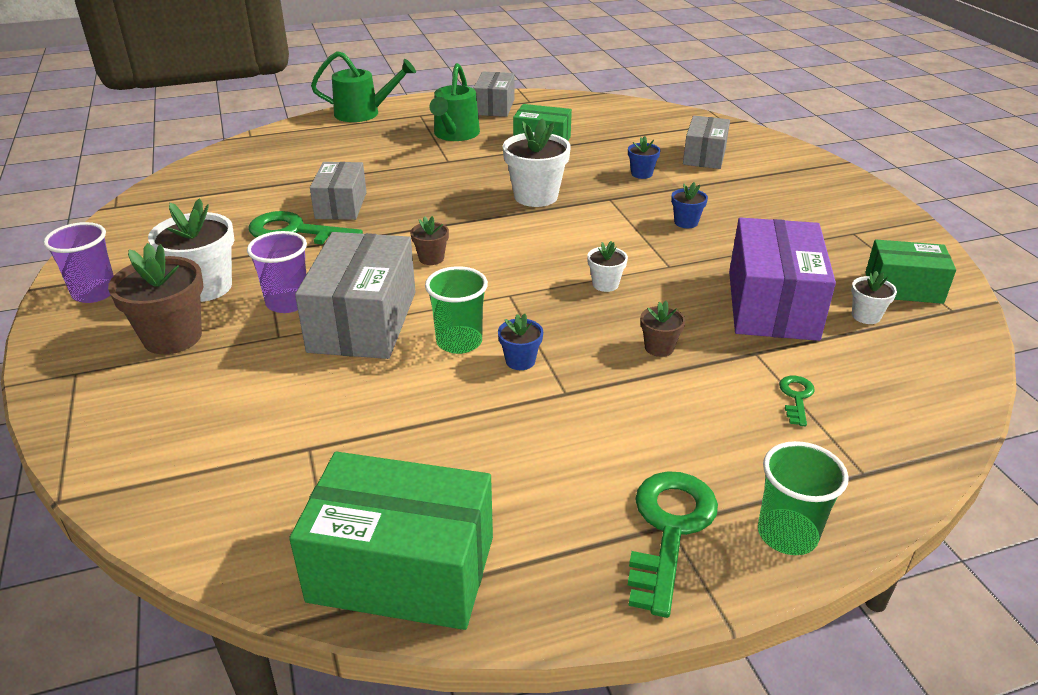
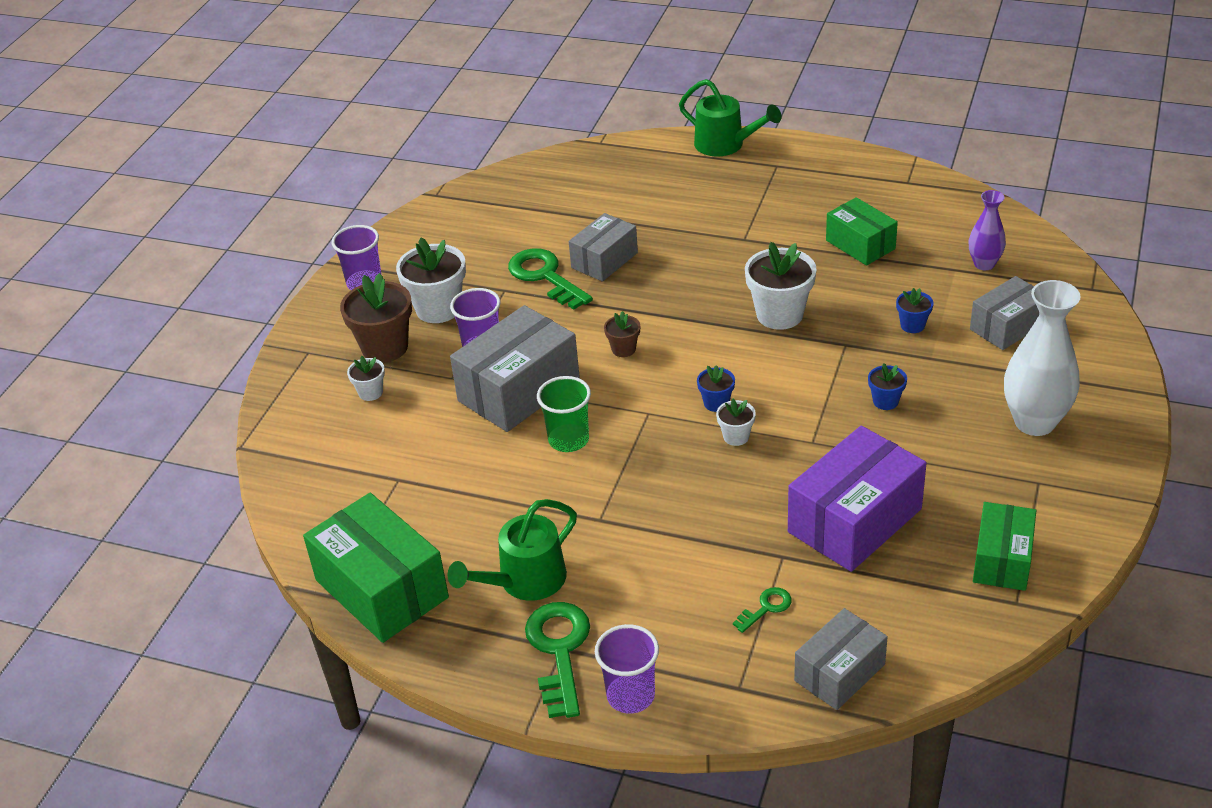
camera: 40 degrees right, 5 degrees up
green watering can [429,63,480,141] -> green watering can moved to [448,499,577,601]
grey box [473,72,515,117] -> grey box moved to [794,608,888,710]
blue flower pot [498,314,543,370] -> blue flower pot moved to [697,365,735,412]
green key [628,471,718,618] -> green key turned 60 degrees counterclockwise [525,602,590,718]
brown flower pot [640,301,686,357] -> none
green cup [758,441,849,555] -> purple cup [595,624,659,714]
white flower pot [851,271,897,324] -> white flower pot moved to [347,356,385,401]
green box [865,239,956,304] -> green box turned 60 degrees clockwise [973,502,1036,591]
none -> purple vase [969,190,1006,270]
none -> white vase [1004,280,1081,436]

